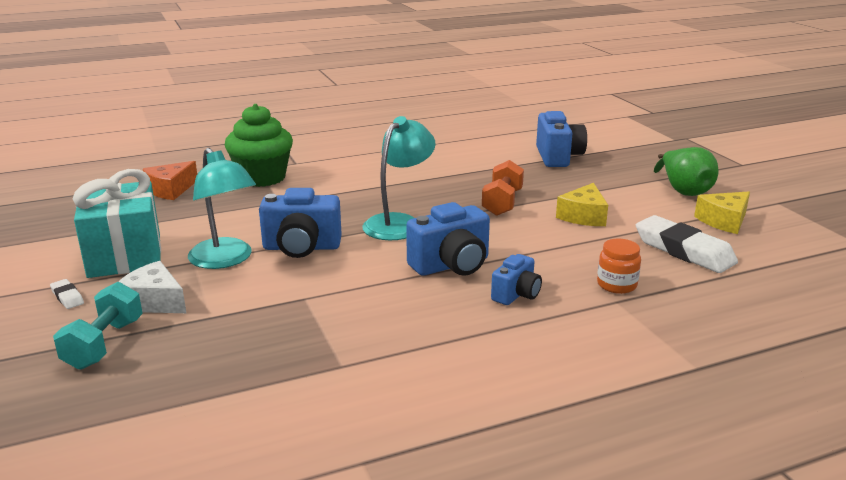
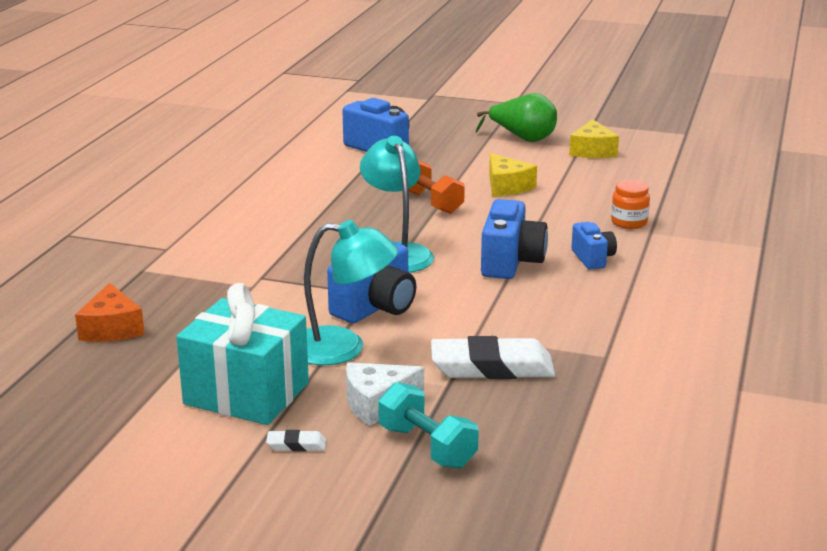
camera: 50 degrees left, 0 degrees up
green cupcake [225,104,293,187] -> none
white eraser [636,215,738,273] -> white eraser moved to [431,336,555,379]

